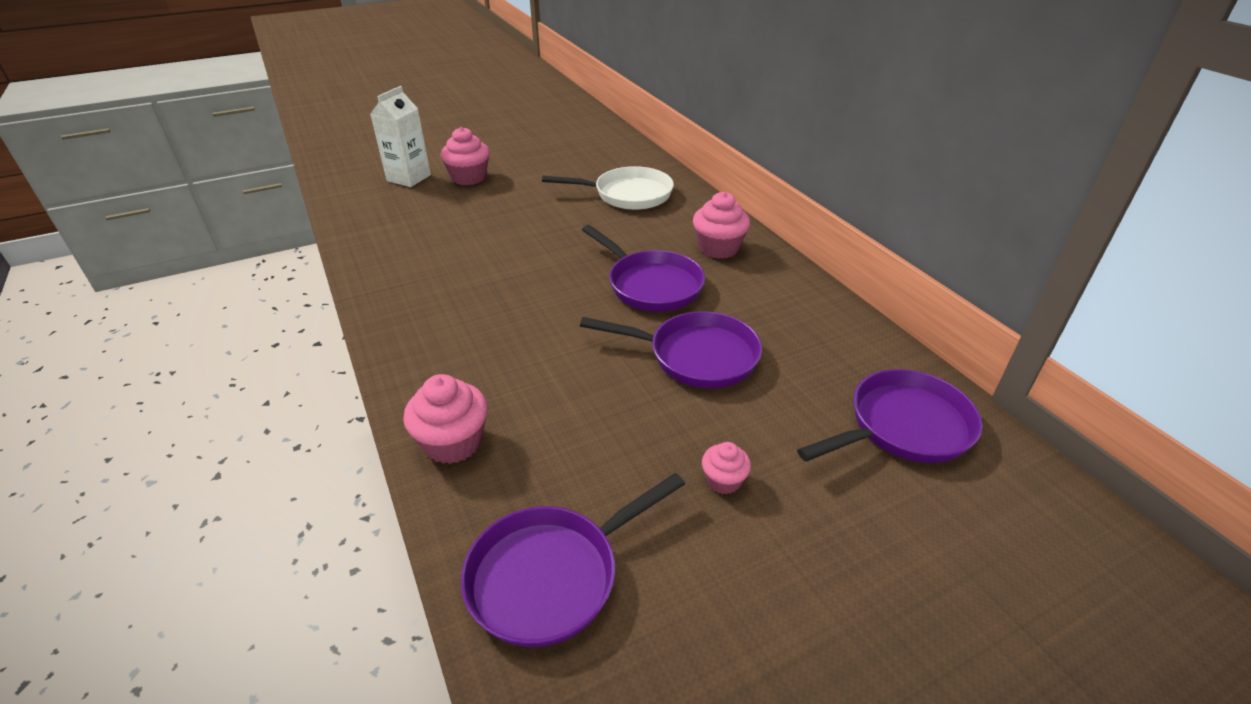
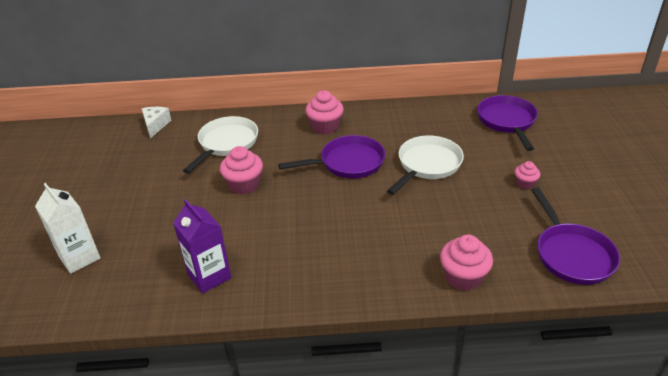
camera: 65 degrees left, 0 degrees up
pink cupcake [441,127,490,185] -> pink cupcake moved to [220,146,263,194]
purple pan [580,311,762,388] -> white pan [387,135,464,195]
none -> white cheese [142,107,171,138]
none -> purple carton [173,199,231,293]

